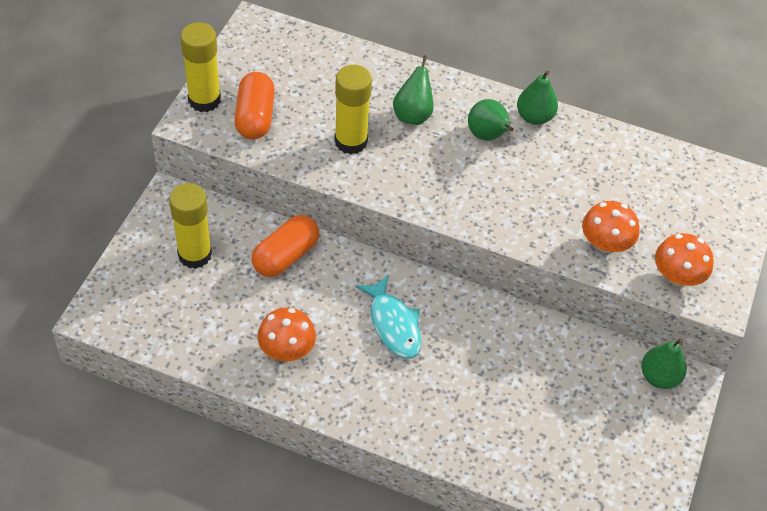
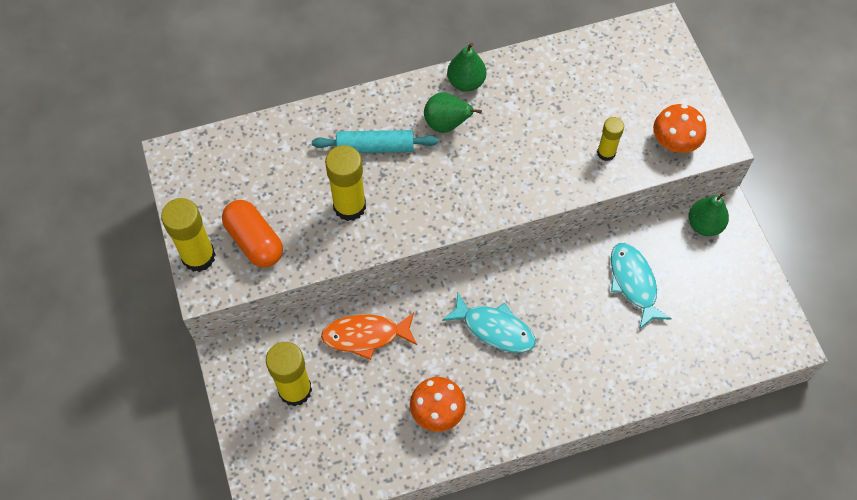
camera: 35 degrees left, 10 degrees up
orange capsule [252,215,319,277] -> orange fish [321,313,417,360]
green pear [393,55,434,125] -> turquoise rolling pin [312,130,438,153]
orange mushroom [582,201,639,253] -> yellow glue stick [597,117,624,161]
none -> turquoise fish [611,243,672,330]

